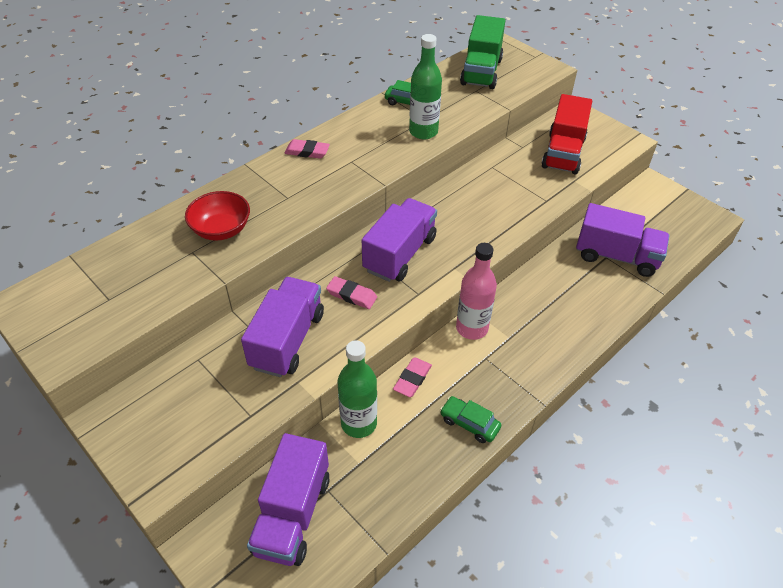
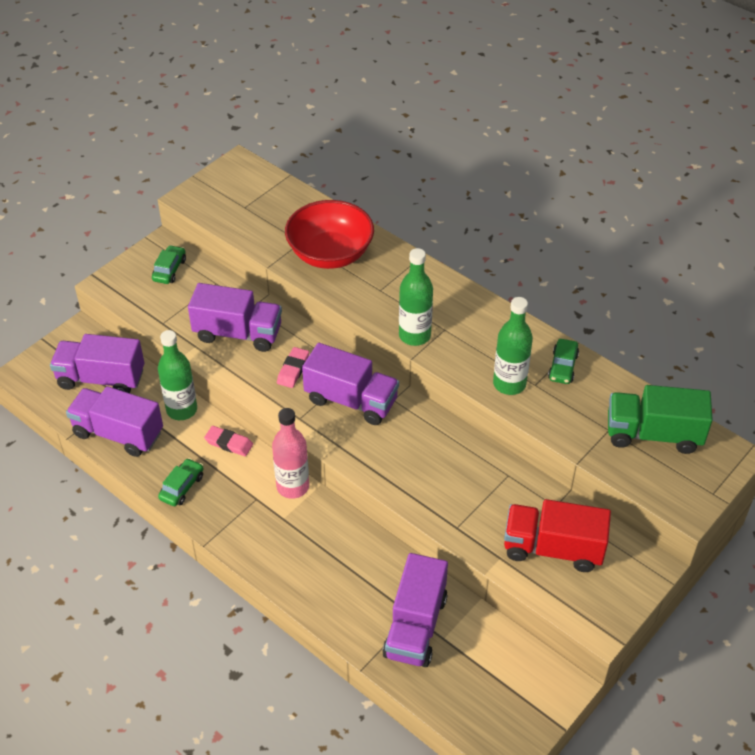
camera: 85 degrees right, 0 degrees up
red bowl [185,191,250,241] -> red bowl [285,200,374,269], size x1.55
pink eraser [284,139,330,159] -> none
none -> purple truck [66,386,163,457]
none -> green car [152,245,186,284]
none -> green bottle [399,248,433,346]

